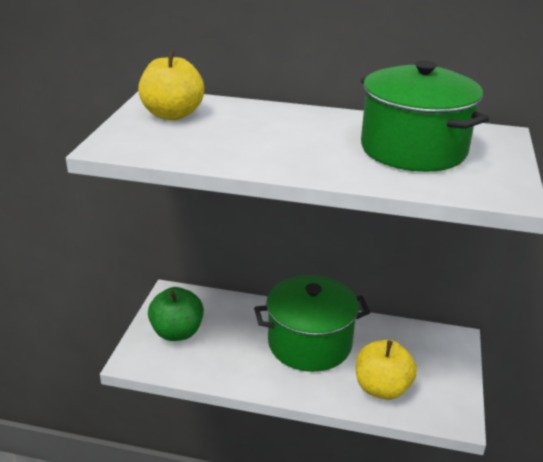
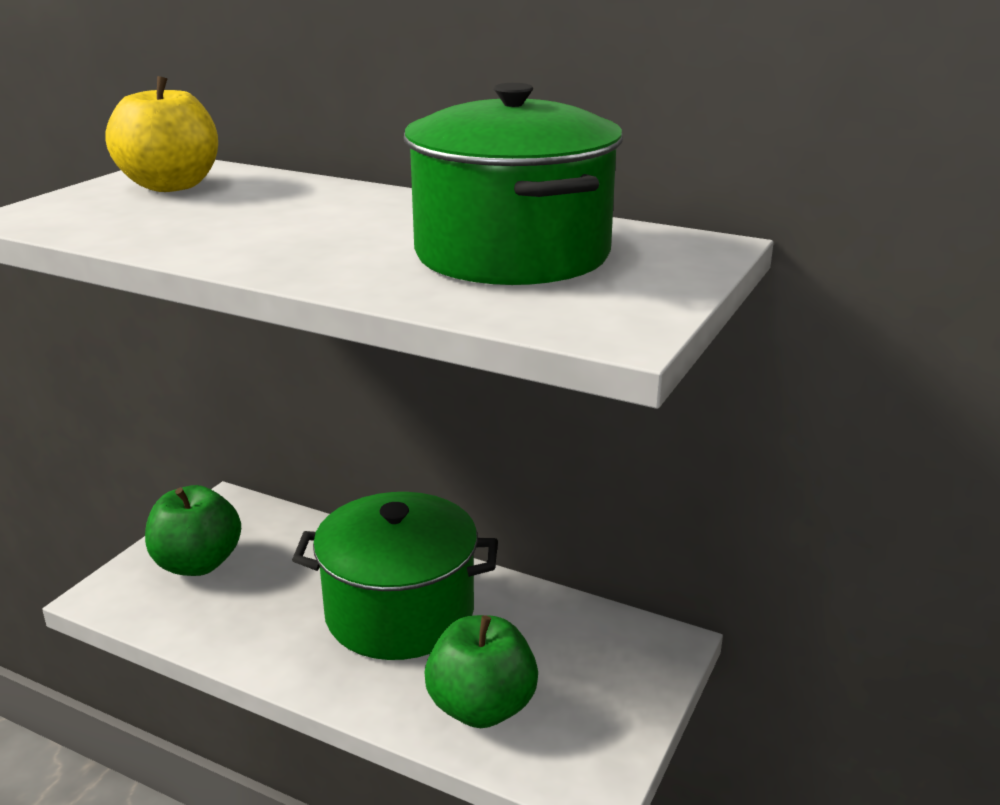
camera: 15 degrees right, 5 degrees down
yellow apple [356,340,417,400] -> green apple [425,615,538,728]

